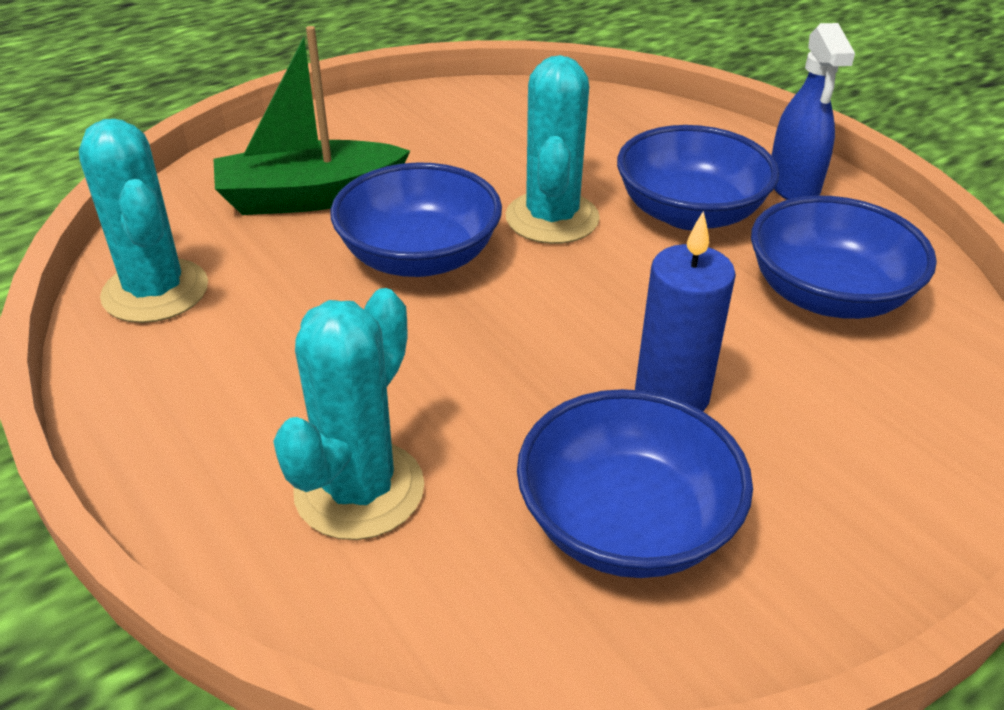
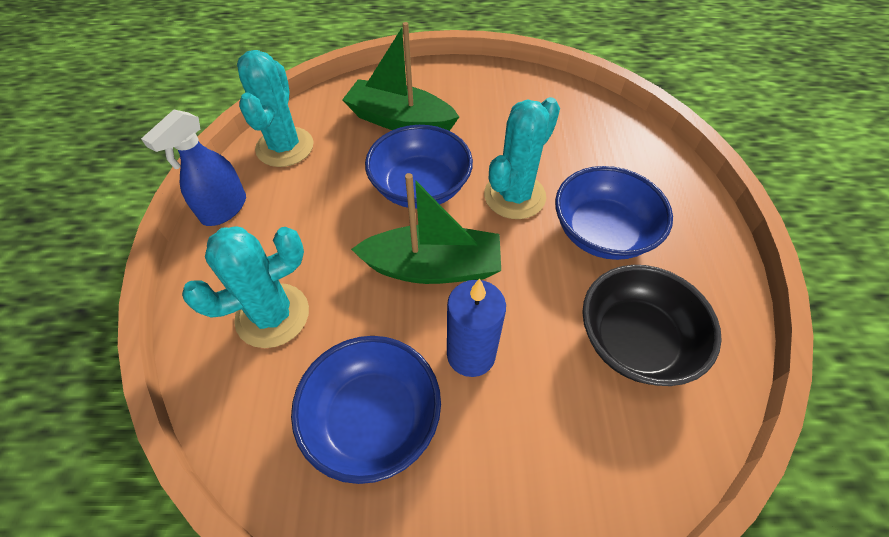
camera: 35 degrees right, 15 degrees up
blue bowl [751,195,937,319] -> black bowl [582,265,722,386]
blue spray bottle [772,23,855,200] -> blue spray bottle moved to [141,110,246,226]
none -> green boat [351,173,501,284]

